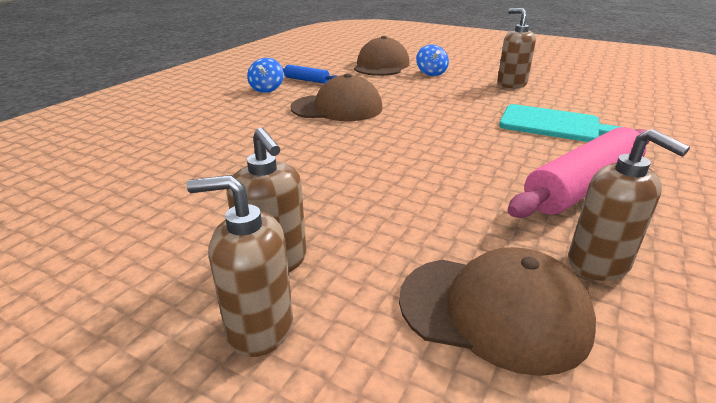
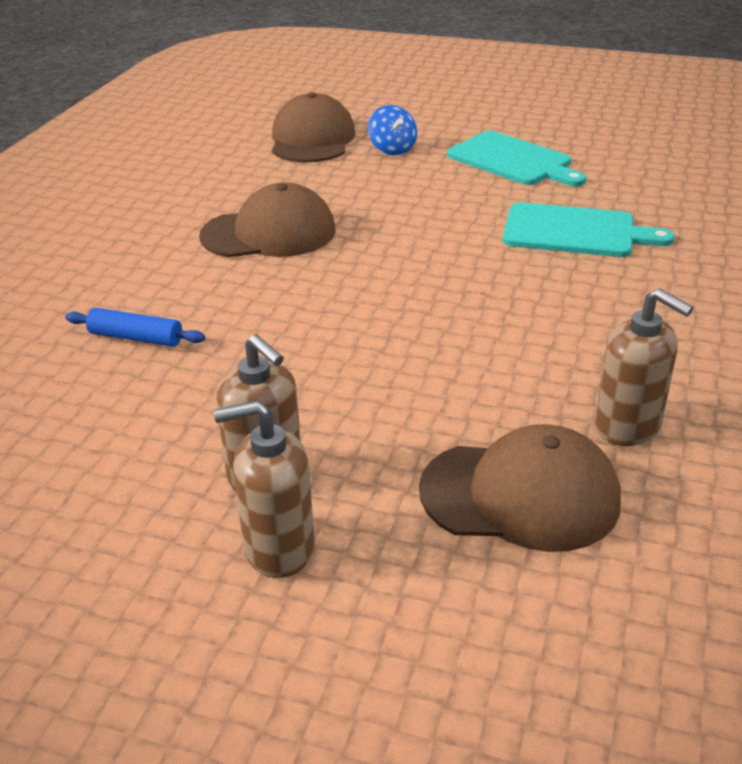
camera: 10 degrees left, 5 degrees up
blue spinning top [247,58,284,93] -> none
blue rolling pin [283,64,337,84] -> blue rolling pin moved to [65,308,205,347]
brown soap dispenser [497,8,536,88] -> turquoise cutting board [447,131,586,186]
pink rolling pin [507,127,649,218] -> none

